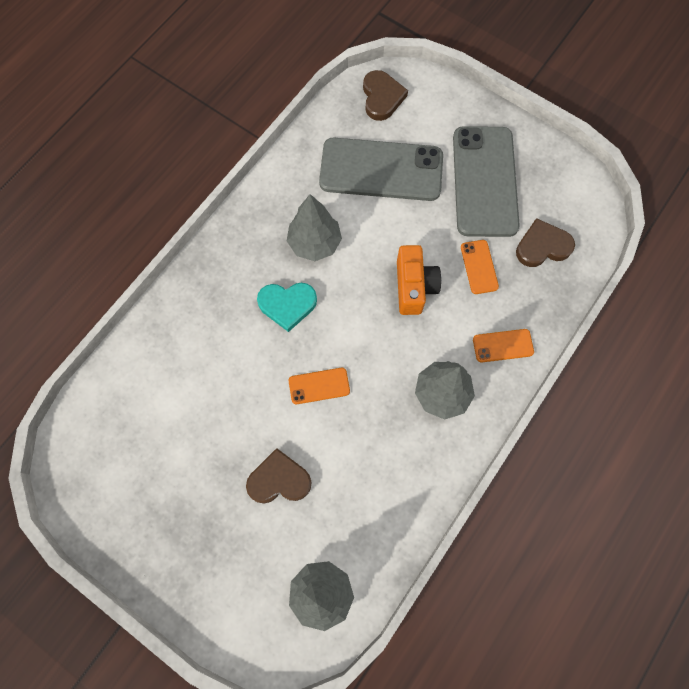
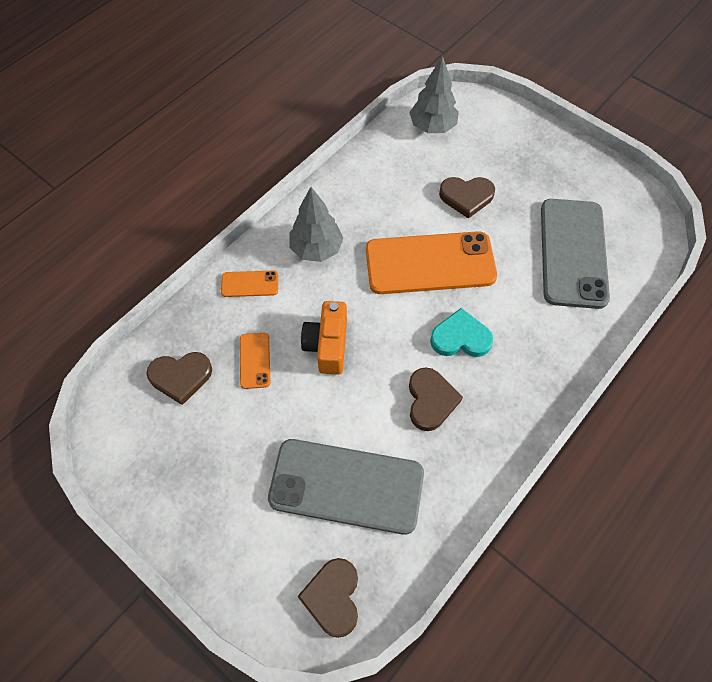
camera: 175 degrees left, 10 degrees down
grey tree [287,194,342,261] -> brown heart [409,367,463,431]
orange phone [289,368,350,404] -> orange phone [366,231,497,294], size x2.27
grey phone [453,126,520,237] -> grey phone moved to [541,199,610,309]

